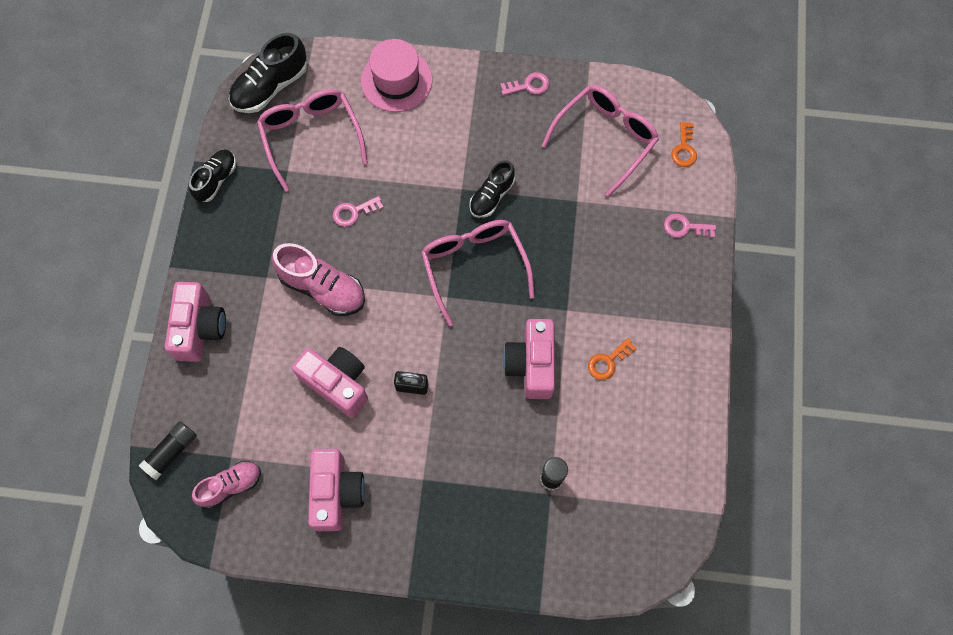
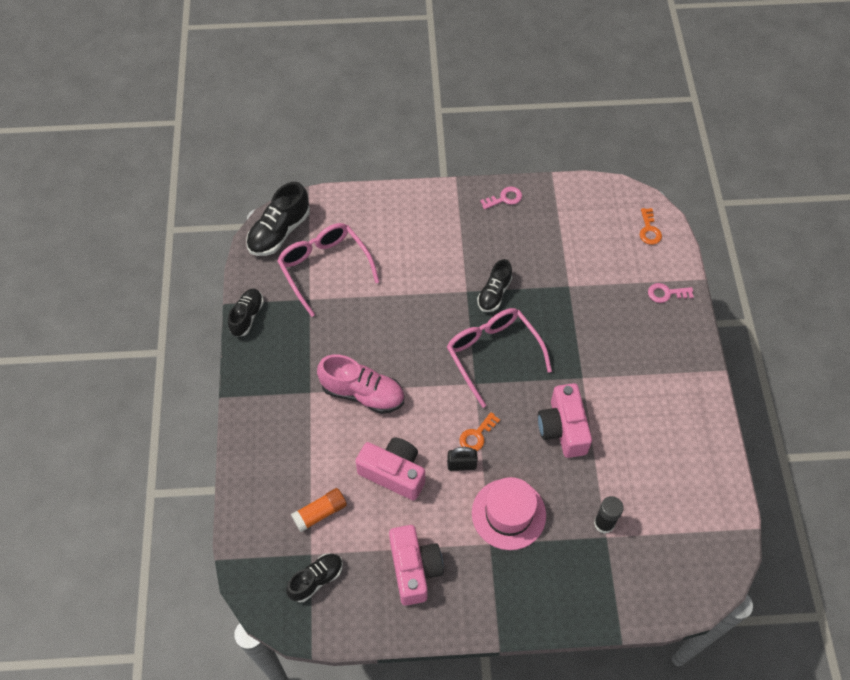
camera: 10 degrees left, 10 degrees down
black glue stick [139,421,197,480] -> none
pink camera [165,282,226,362] -> none
pink shoe [192,461,261,509] -> black shoe [286,553,343,602]
pink key [333,196,384,227] -> none
pink hat [361,39,433,112] -> pink hat moved to [472,477,546,550]
pink glasses [542,85,659,197] -> none
orange key [588,338,637,380] -> orange key moved to [460,412,500,451]
none -> orange glue stick [291,488,347,532]

